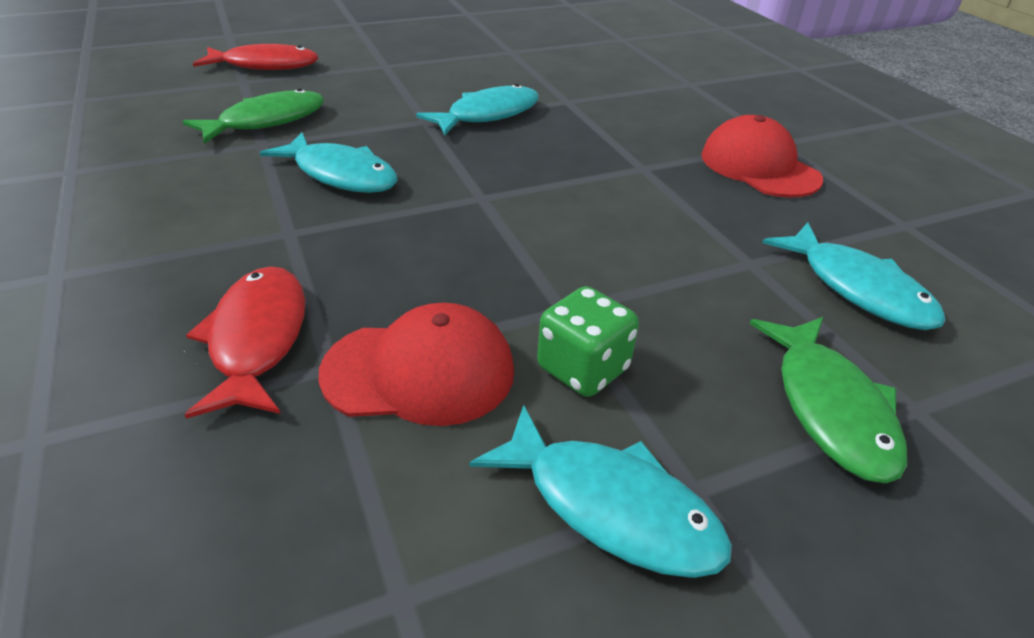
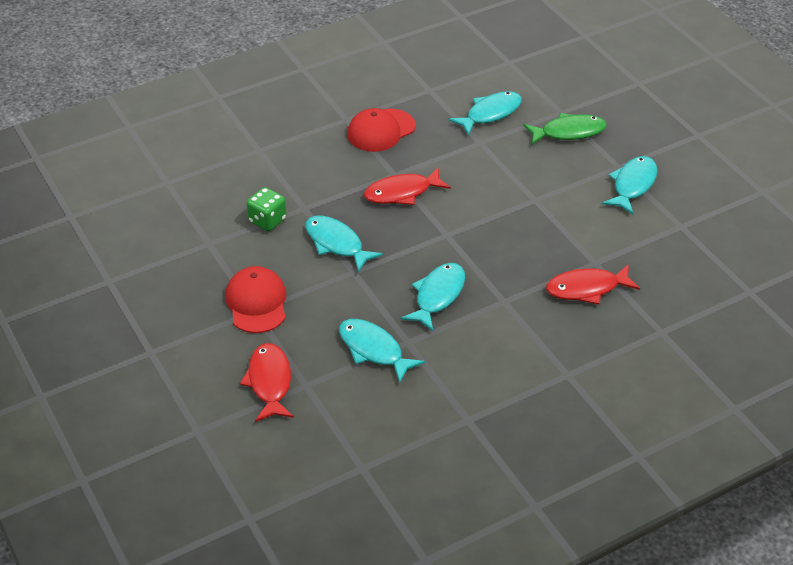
camera: 95 degrees left, 5 degrees up
green fish [182,88,324,144] -> turquoise fish [339,319,425,383]
red cap [318,303,514,426] -> red cap moved to [225,266,286,333]
green dice [537,286,639,397] -> green dice moved to [247,187,287,231]
none -> red fish [364,167,451,205]

